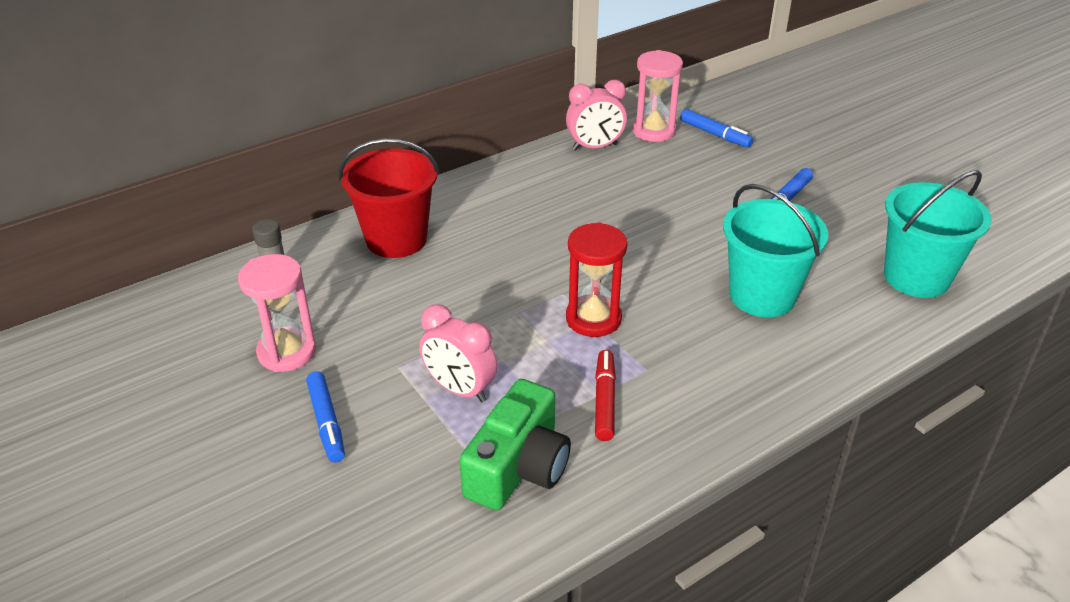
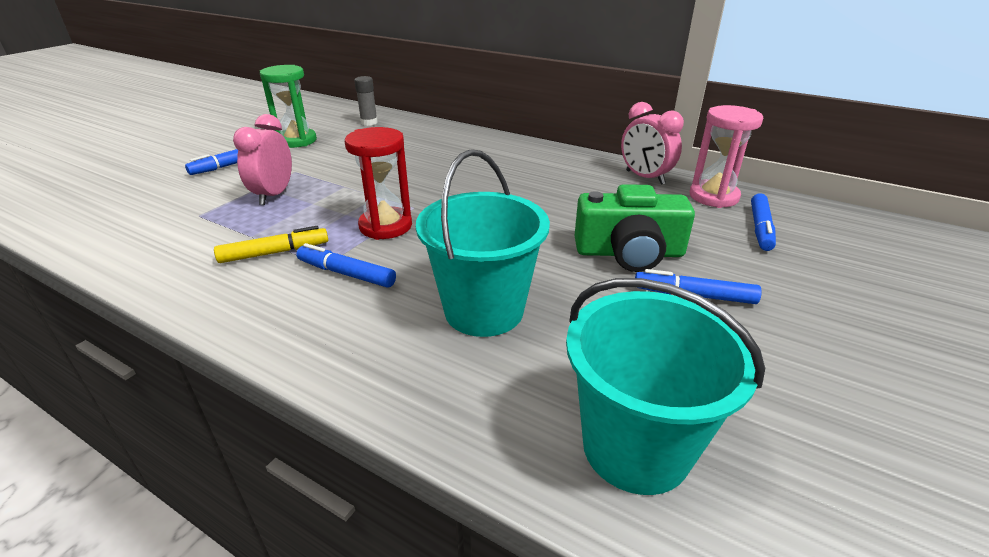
camera: 65 degrees right, 5 degrees down
pink hourglass [238,254,316,372] -> green hourglass [260,65,317,148]
red bucket [339,139,439,258] -> none
green camera [459,379,571,511] -> green camera moved to [575,184,695,272]
red marker [595,350,616,441] -> yellow marker [214,226,328,263]
none -> blue marker [296,243,396,287]

